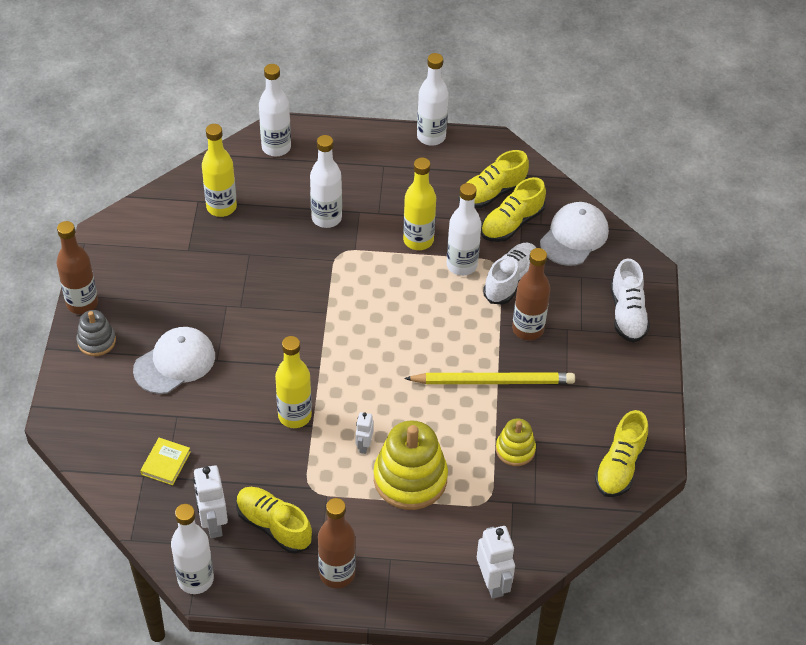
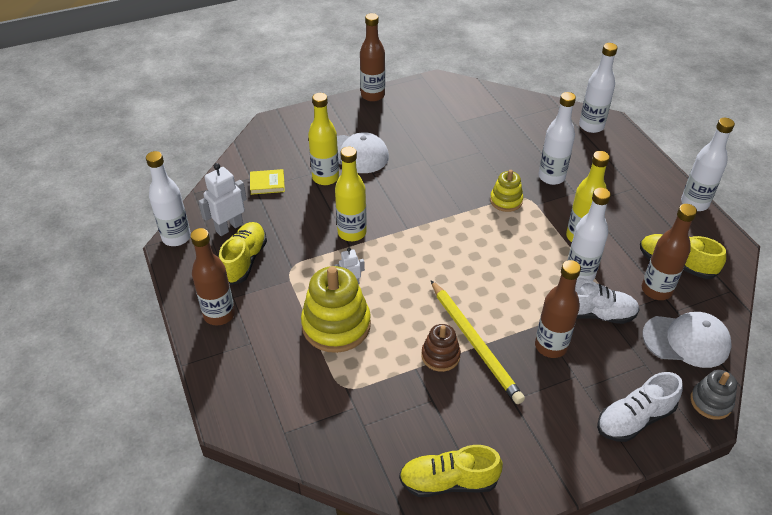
camera: 65 degrees right, 5 degrees down
grey stacking toy [77,310,116,356] -> grey stacking toy moved to [691,370,737,420]
yellow bottle [202,124,237,217] -> yellow bottle moved to [308,93,339,185]
white robot [477,526,515,599] -> none
yellow shoe [481,177,546,242] -> brown bottle [642,204,697,300]
yellow stacking toy [496,418,536,466] -> yellow stacking toy moved to [490,170,523,212]
none -> brown stacking toy [421,324,461,372]

